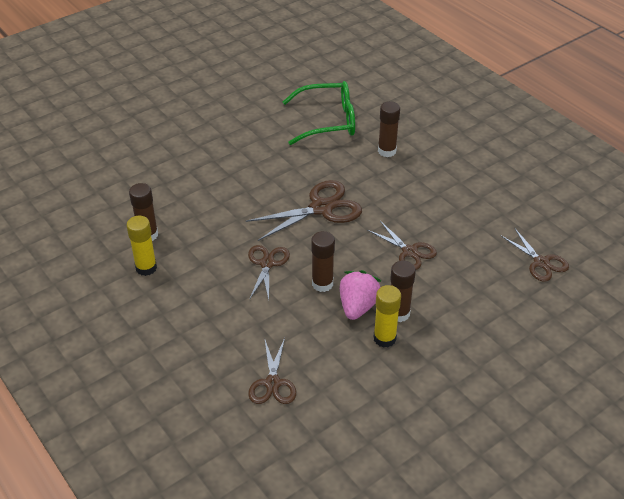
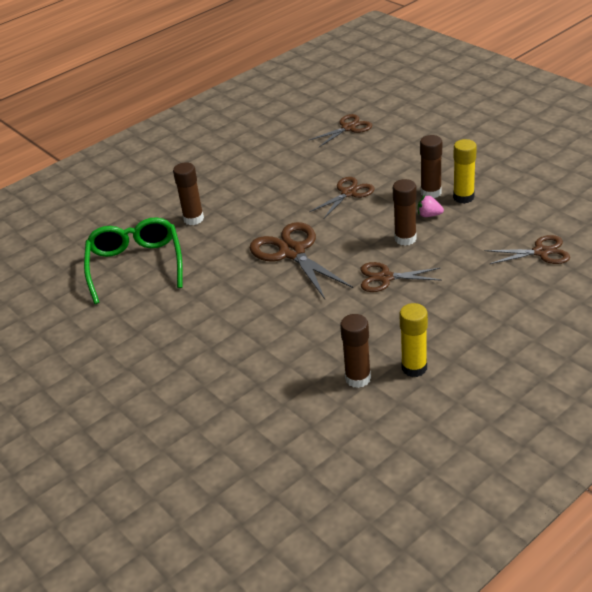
camera: 90 degrees left, 5 degrees down
pink strawberry [340,270,381,320] -> pink strawberry [418,195,444,217], size x0.54

